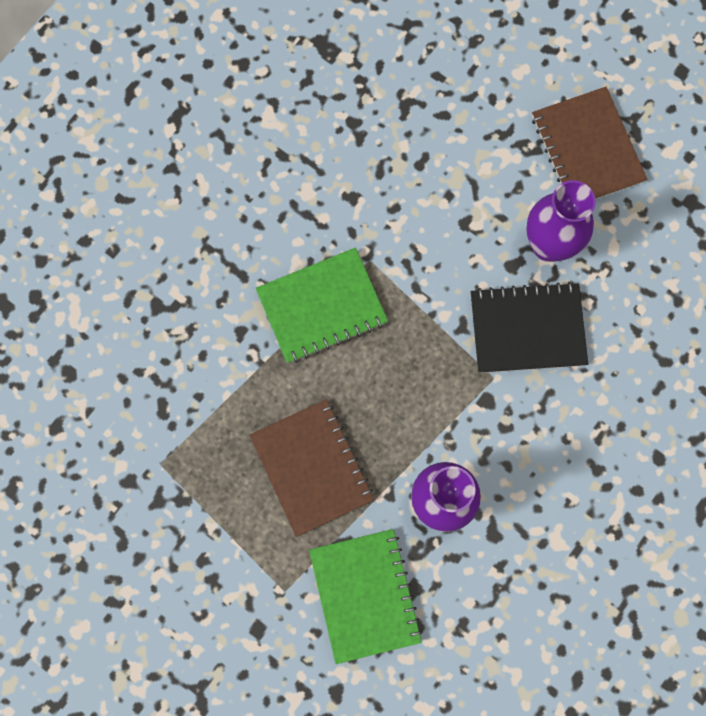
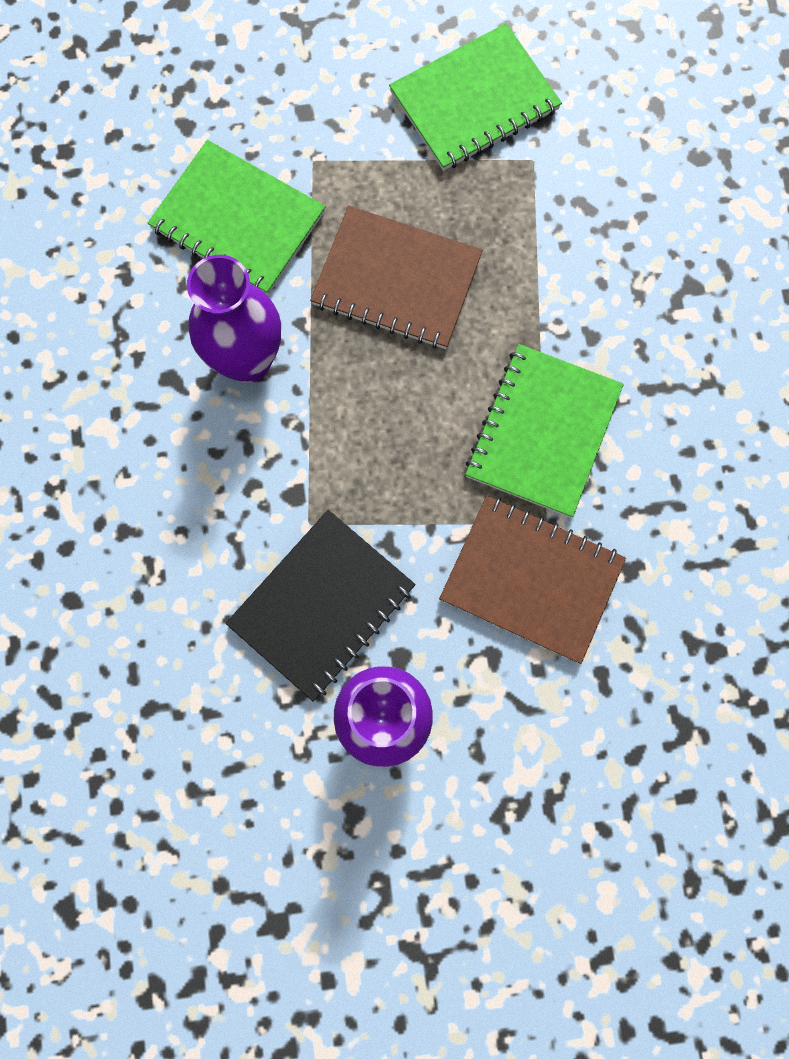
camera: 135 degrees right, 0 degrees up
brown notebook [532,87,647,199] -> brown notebook moved to [439,496,626,664]
none -> green notebook [389,23,562,171]

